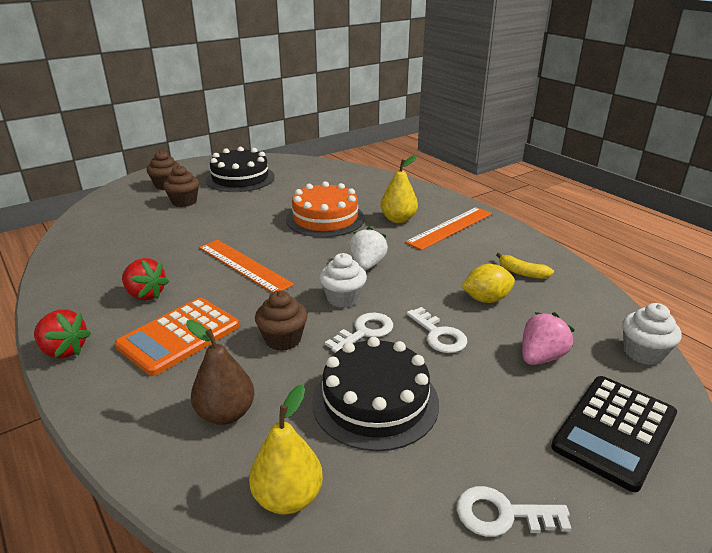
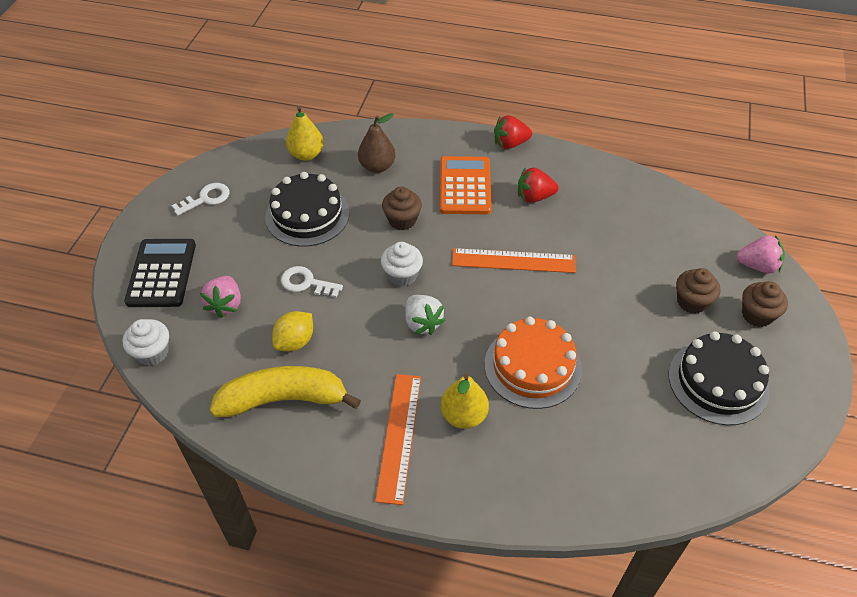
camera: 140 degrees right, 20 degrees up
white key [325,312,393,353] -> none
yellow banana [496,253,554,279] -> yellow banana [210,366,361,417], size x2.23
none -> pink strawberry [736,235,785,273]

